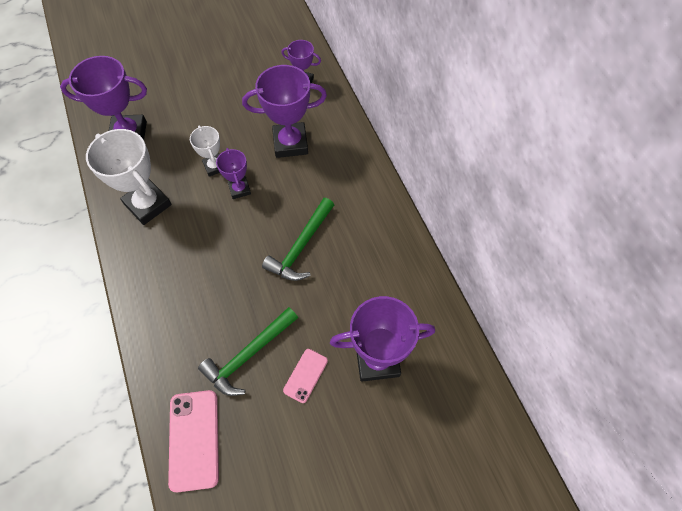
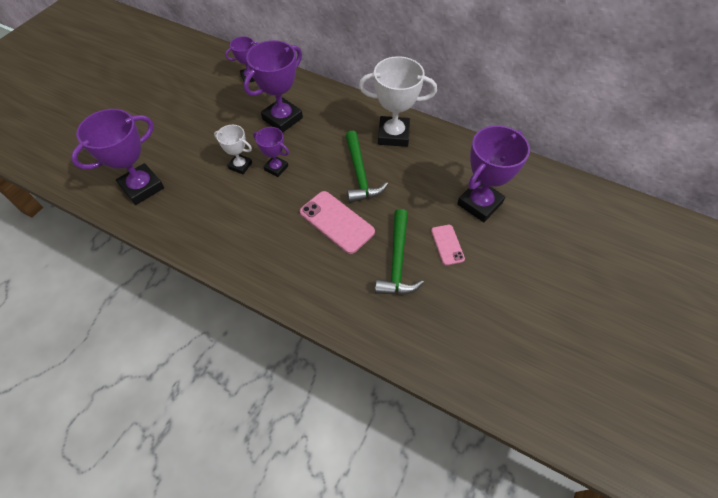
camera: 40 degrees left, 5 degrees down
white trophy [86,129,172,225] -> white trophy moved to [359,56,437,147]
pink phone [168,390,219,492] -> pink phone moved to [300,191,375,254]

